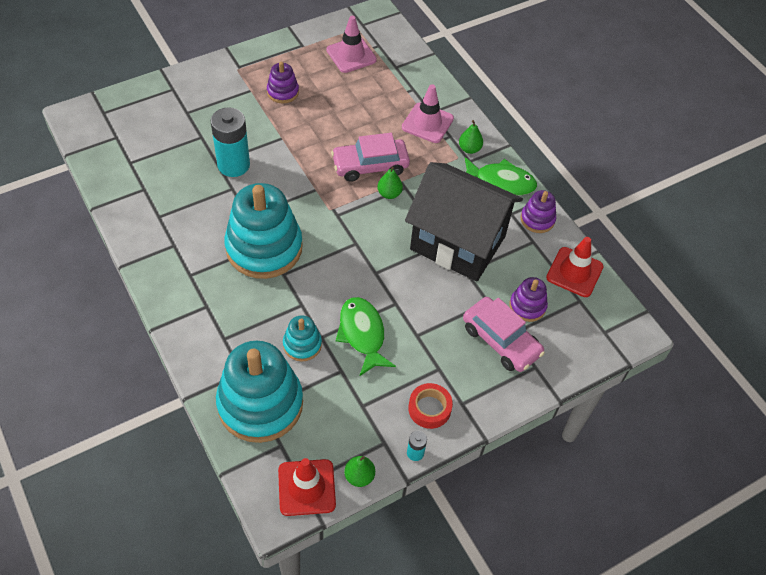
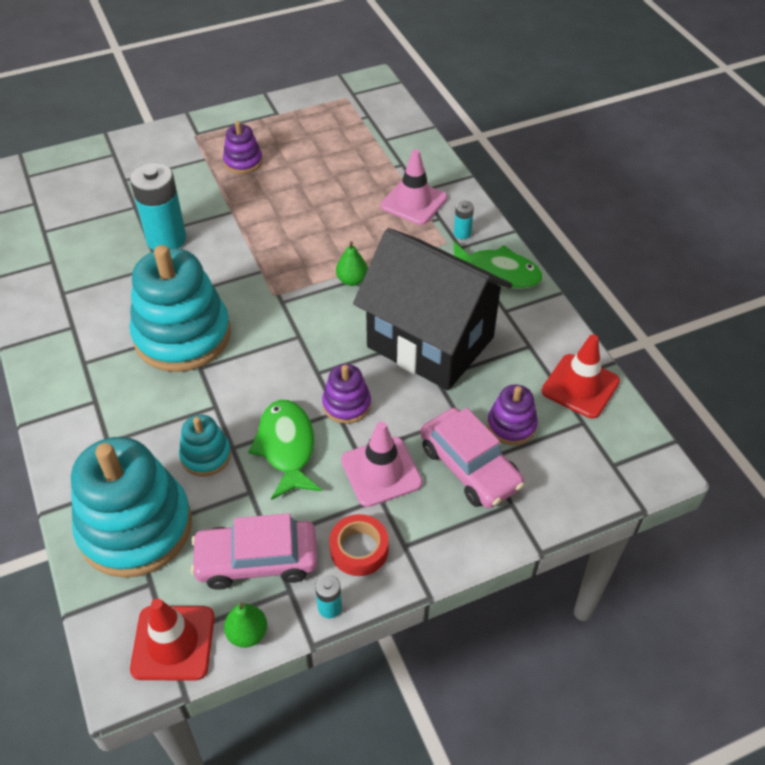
camera: 10 degrees right, 5 degrees down
pink traffic cone [327,16,377,73] -> pink traffic cone moved to [341,421,423,507]
pink car [331,133,410,182] -> pink car moved to [191,513,317,590]
green pear [459,120,483,154] -> turquoise battery [454,201,474,239]
purple stacking toy [521,190,556,233] -> purple stacking toy moved to [322,364,371,424]

